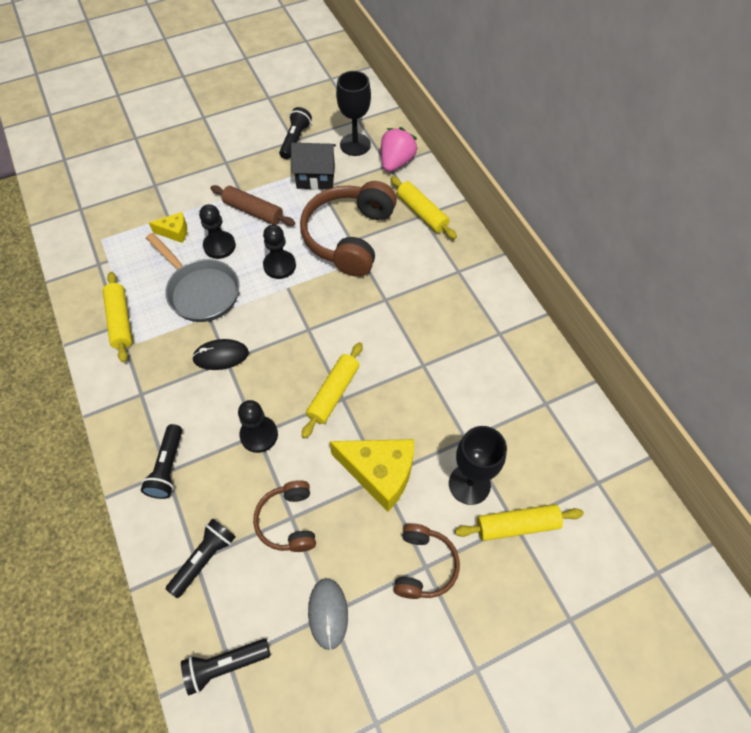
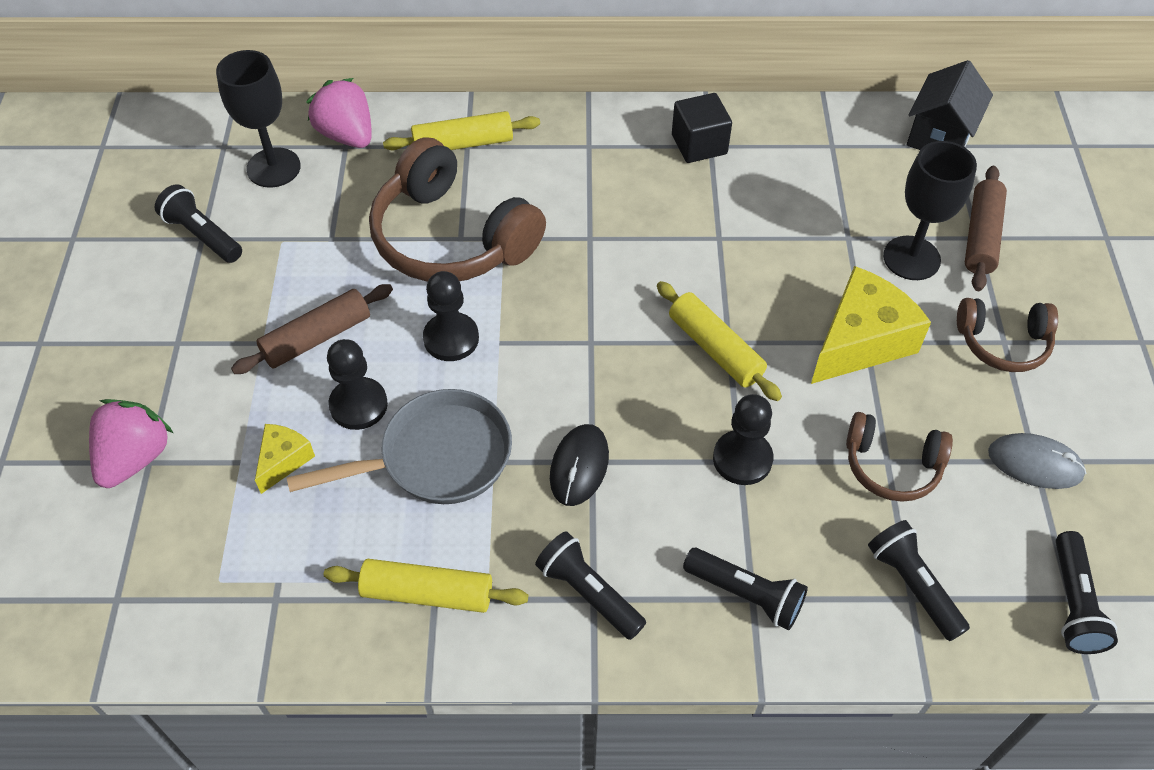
camera: 65 degrees left, 5 degrees down
black house [291,143,336,190] -> black house moved to [907,60,993,150]
brown headphones [394,524,460,599] -> brown headphones turned 150 degrees clockwise [957,298,1058,372]
yellow rolling pin [455,504,584,541] -> brown rolling pin [965,166,1007,291]
none -> pink strawberry [89,399,173,488]
none -> black flashlight [535,531,646,640]
none -> black cube [672,93,732,163]

